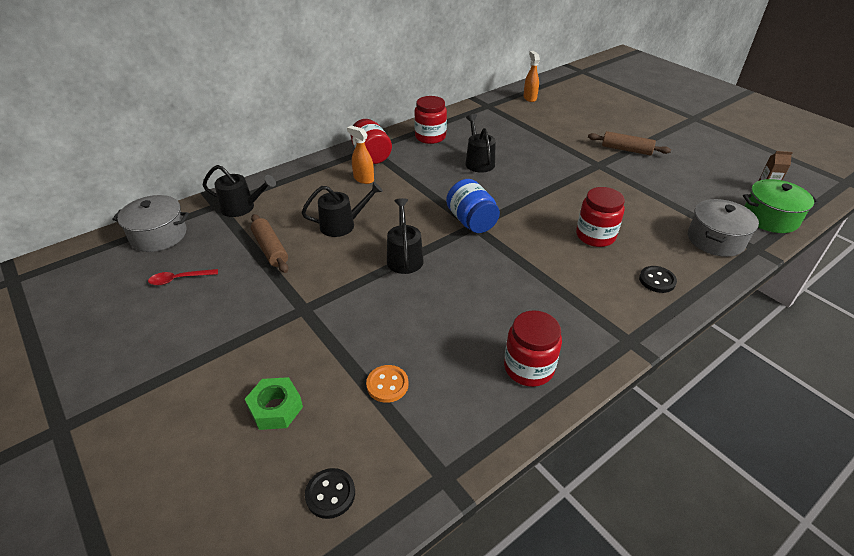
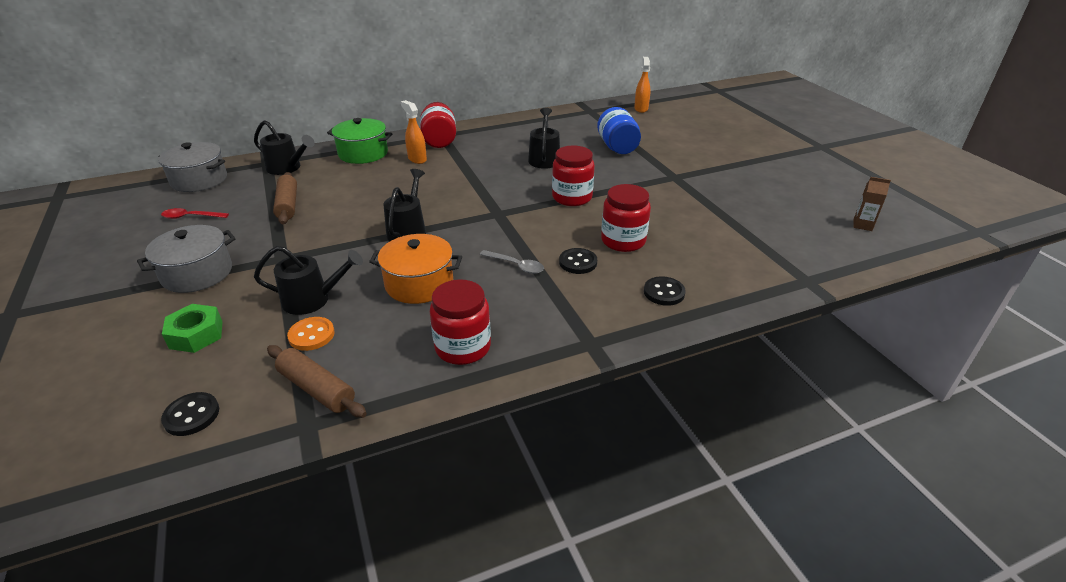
camera: 15 degrees right, 5 degrees down
black watering can [301,182,383,237] -> black watering can moved to [254,246,363,315]
red jar [414,96,447,144] -> red jar moved to [552,145,595,206]
blue jar [446,179,500,233] -> blue jar moved to [597,107,641,154]
brown rolling pin [588,131,671,155] -> brown rolling pin moved to [267,345,367,418]
grey pot [688,199,759,257] -> grey pot moved to [137,225,235,293]
green pot [743,179,819,233] -> green pot moved to [327,118,392,164]
none -> orange pot [369,234,462,304]
none -> grey spoon [480,250,544,274]
none -> black button [559,248,597,274]

